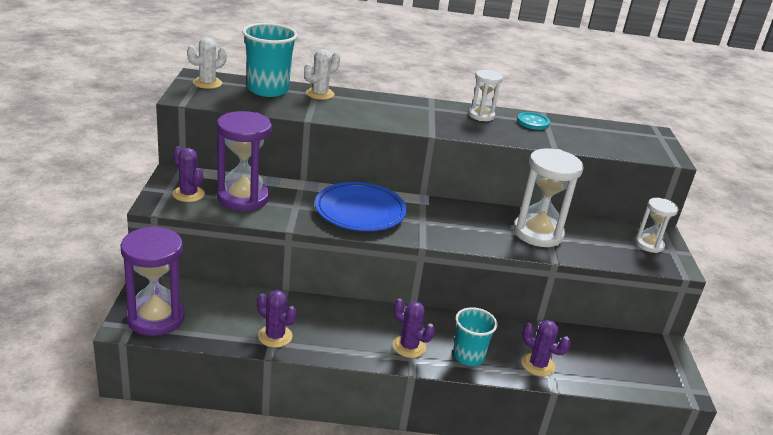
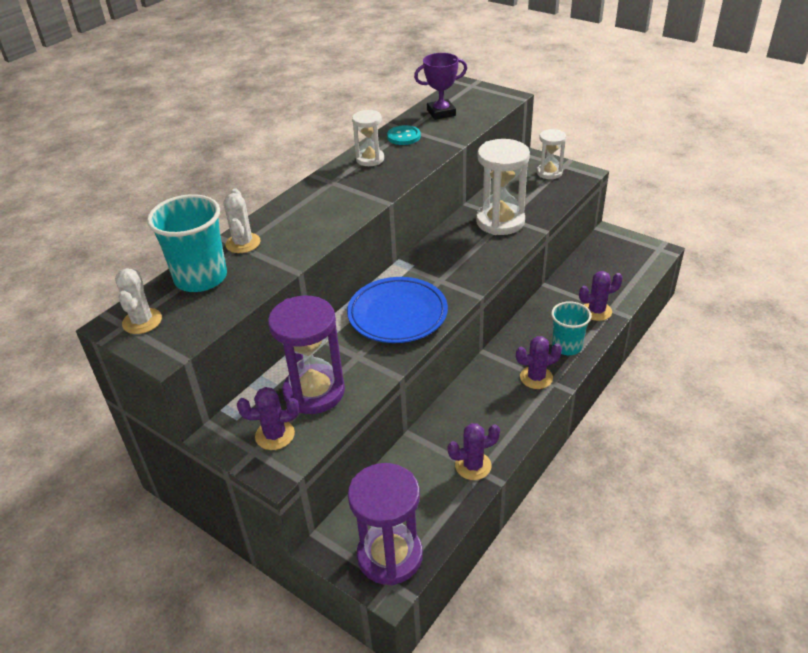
camera: 50 degrees left, 10 degrees up
none -> purple trophy [414,53,467,120]

